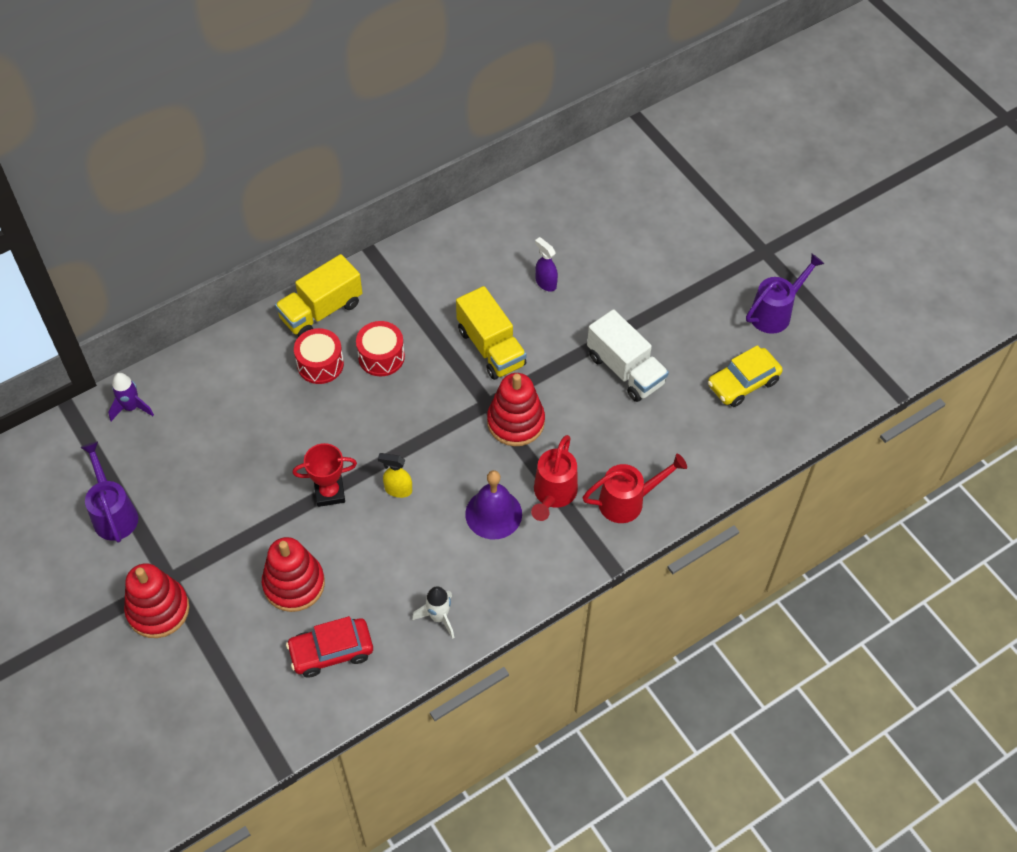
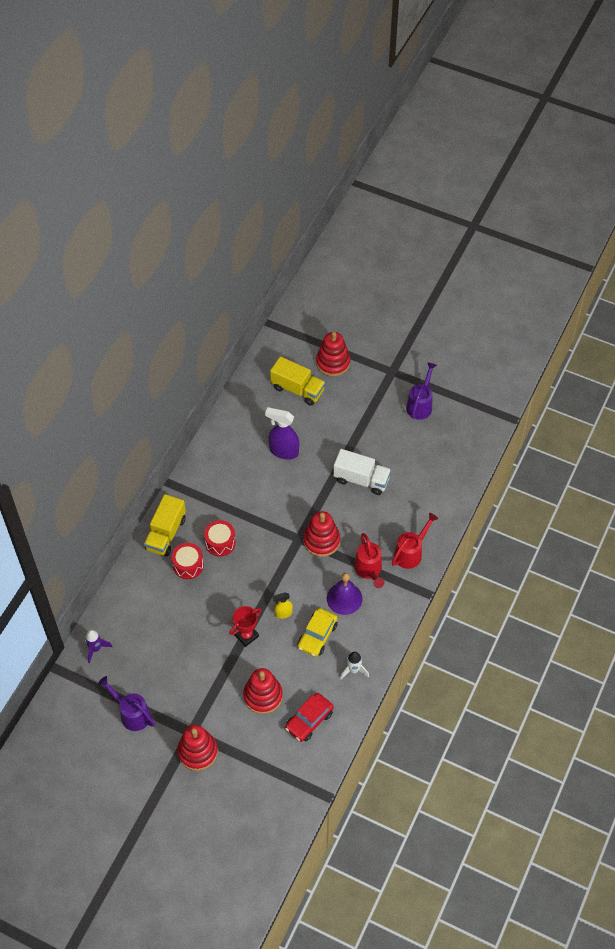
camera: 30 degrees left, 0 degrees up
yellow truck [456,286,526,380] -> yellow truck moved to [270,356,325,406]
purple spray bottle [535,237,558,291] -> purple spray bottle [265,407,299,459], size x1.78
yellow car [708,345,783,407] -> yellow car moved to [298,608,338,657]
none -> red stacking toy [316,332,350,376]

